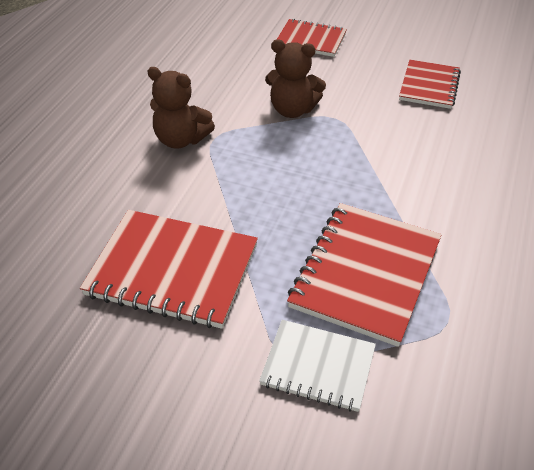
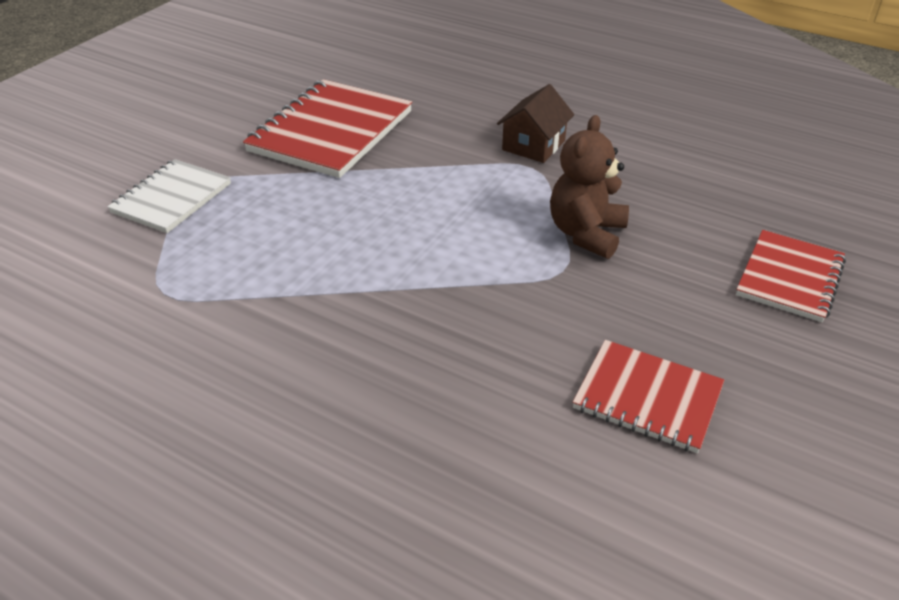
camera: 100 degrees right, 5 degrees down
brown teddy bear [147,67,215,149] -> brown house [497,84,574,163]
red notebook [287,203,442,347] -> none

